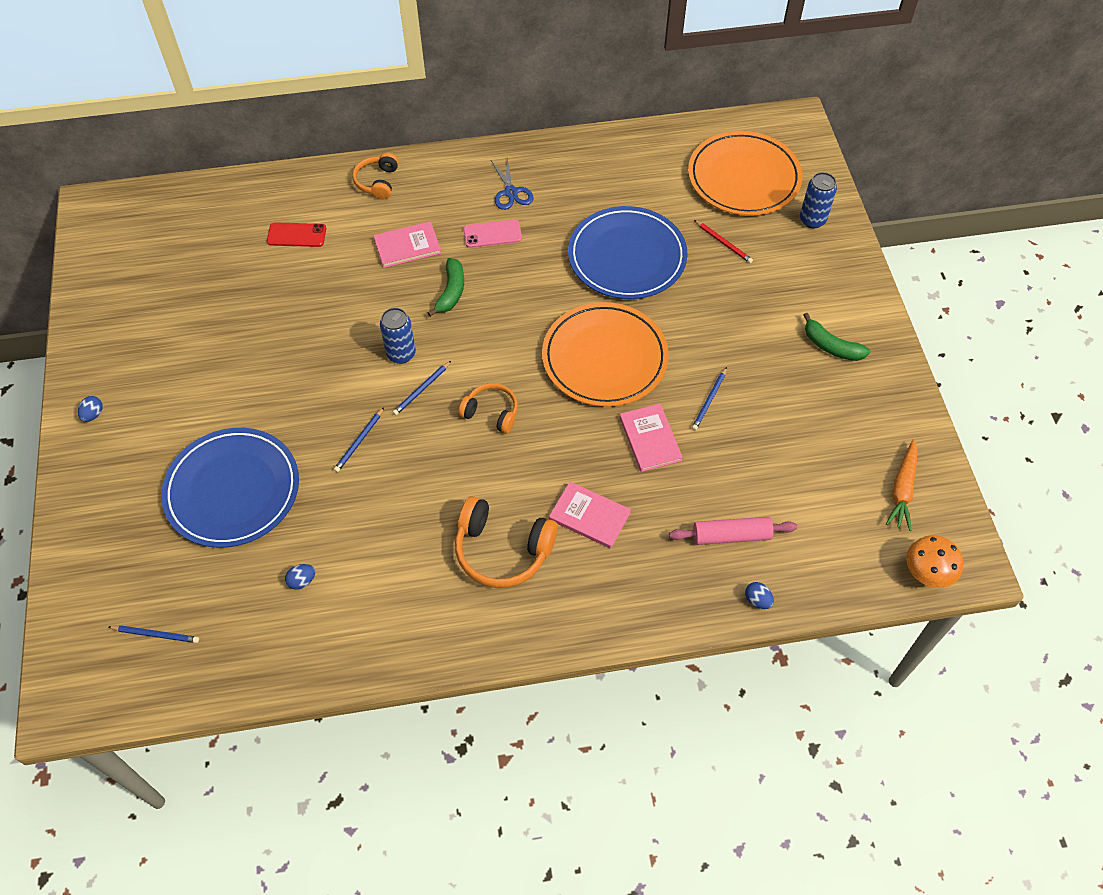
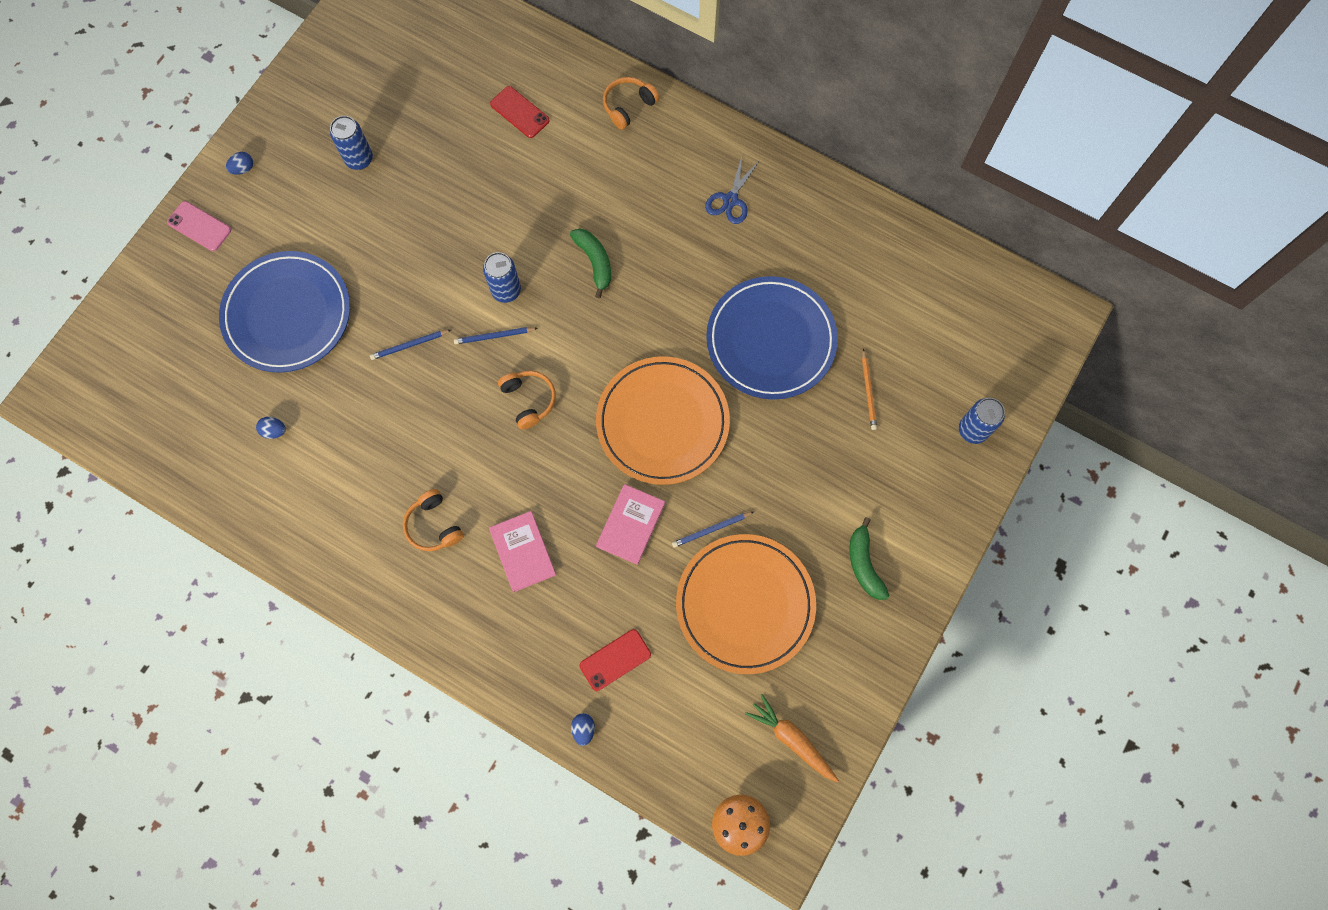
camera: 40 degrees right, 15 degrees up
blue pencil [109,625,199,643] -> none
pink book [373,221,441,268] -> none
green banana [428,258,464,317] -> green banana turned 75 degrees counterclockwise [570,228,611,299]
orange headphones [455,496,558,588] -> orange headphones [403,489,464,551], size x0.61
pink phone [463,220,522,248] -> pink phone moved to [167,201,231,251]
pink rolling pin [669,517,797,545] -> red phone [579,629,651,691]
orange plate [688,131,802,216] -> orange plate moved to [676,534,816,674]
red pencil [694,220,753,263] -> orange pencil [862,349,877,430]
orange carrot [886,440,918,531] -> orange carrot turned 75 degrees clockwise [745,694,839,782]
none -> blue can [330,116,373,170]

